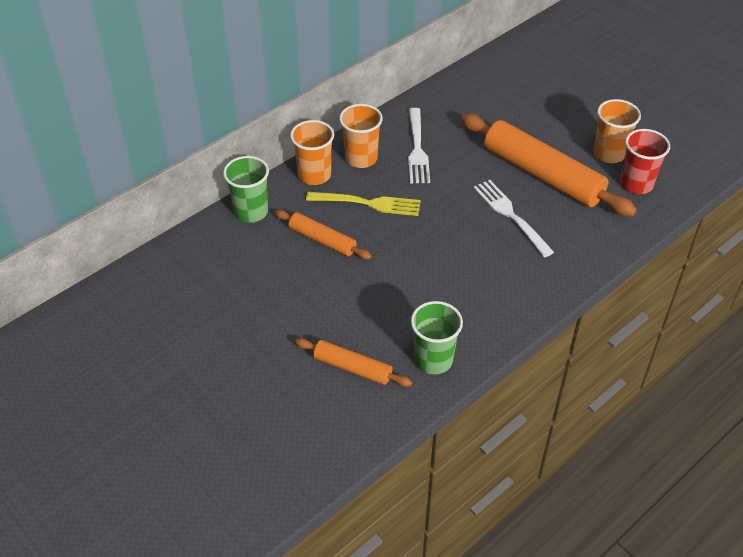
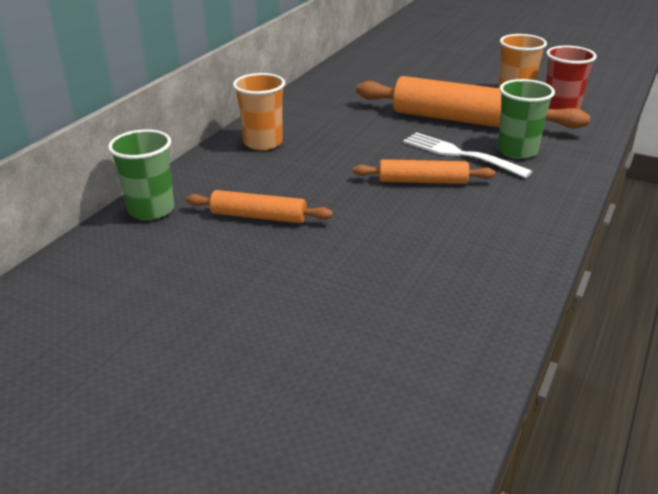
camera: 20 degrees left, 15 degrees down
orange cup [290,120,334,185] -> none
orange rolling pin [295,338,412,387] -> orange rolling pin moved to [353,159,495,184]
yellow fork [306,192,421,216] -> none
white fork [408,108,430,183] -> none
green cup [411,301,463,374] -> green cup moved to [498,79,555,159]

